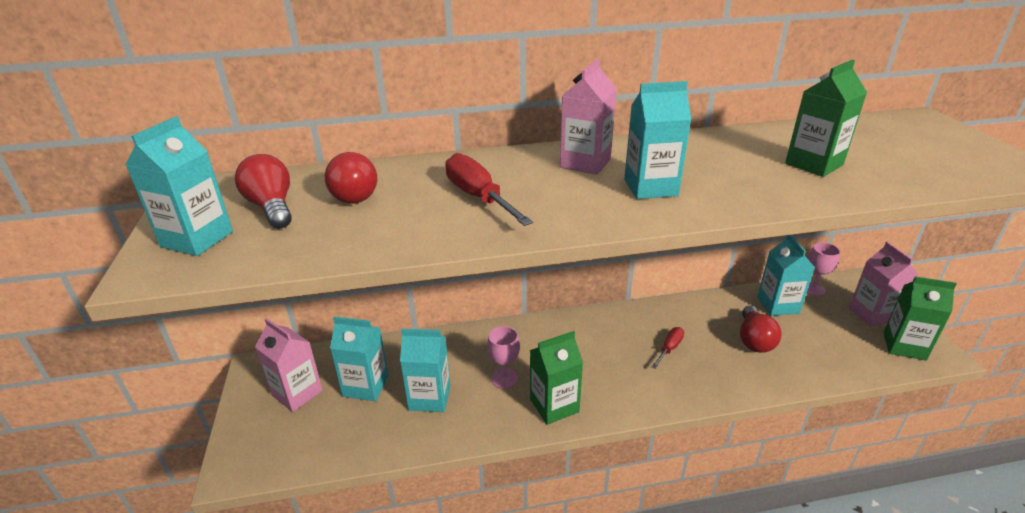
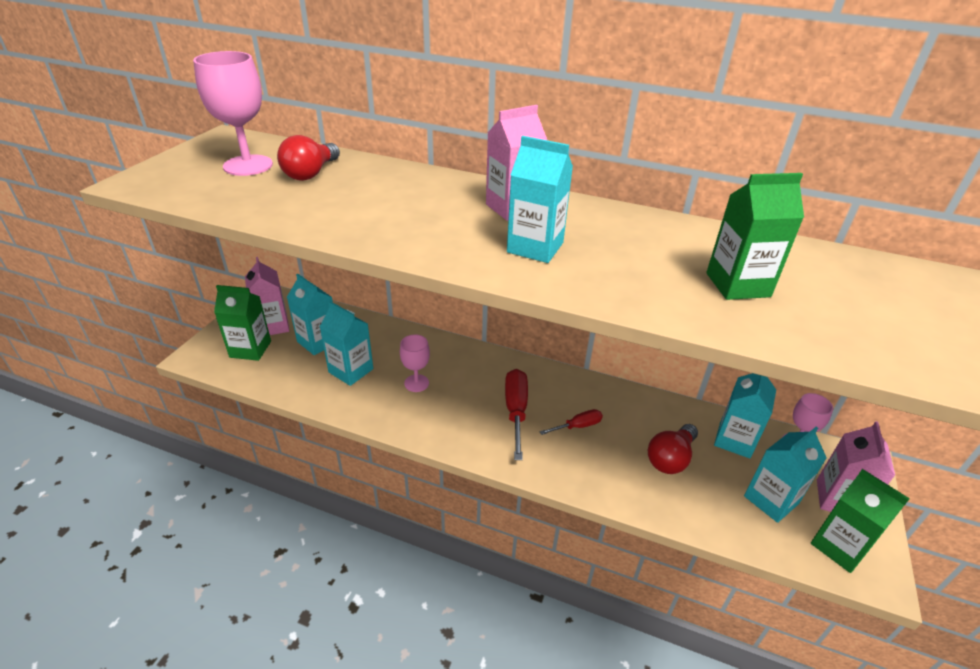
camera: 30 degrees right, 5 degrees up
turquoise carton [126,116,233,256] -> turquoise carton moved to [744,427,827,523]
red light bulb [235,154,292,229] -> pink goblet [193,51,273,176]
red screwdriver [445,153,533,226] -> red screwdriver moved to [505,369,528,460]
green carton [530,331,583,425] -> green carton moved to [214,285,271,361]

